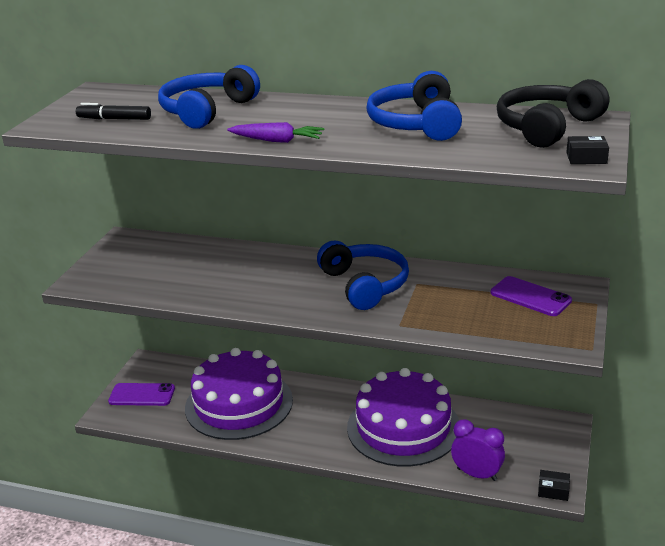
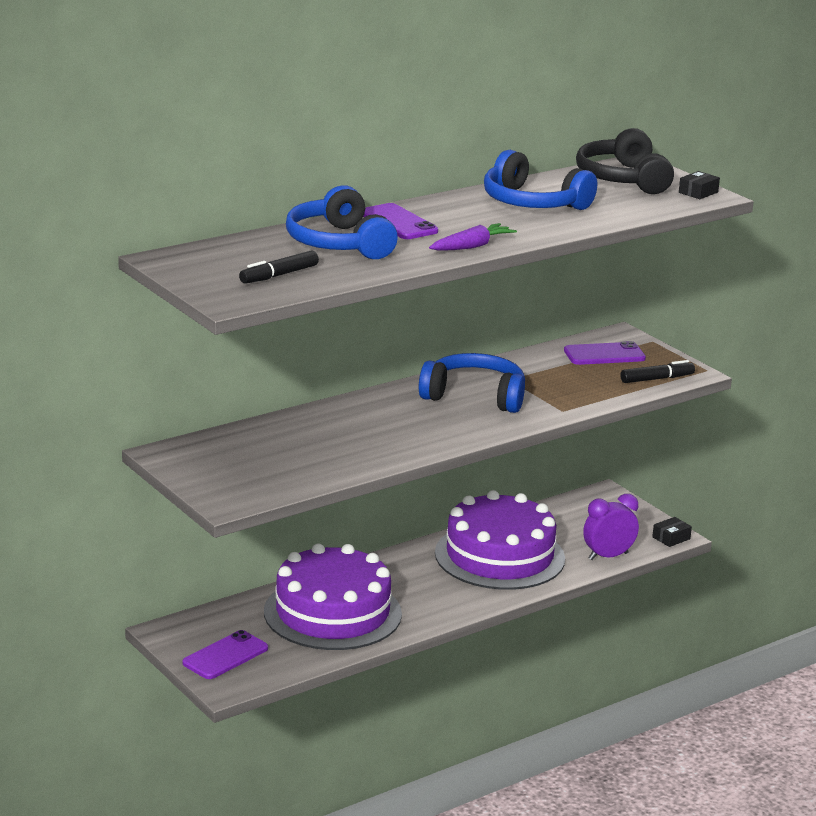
camera: 55 degrees left, 5 degrees down
none -> purple phone [363,203,438,239]
none -> black marker [621,360,695,383]

